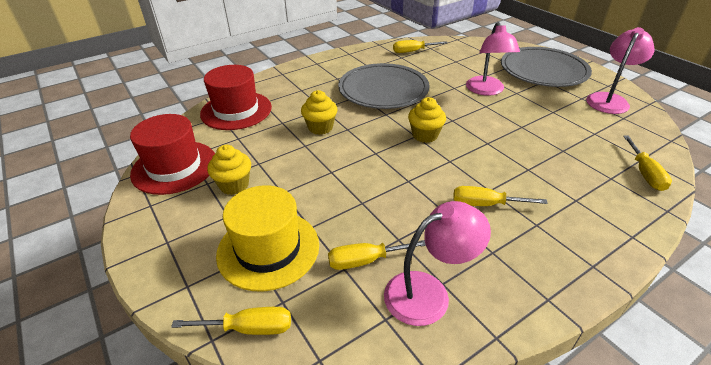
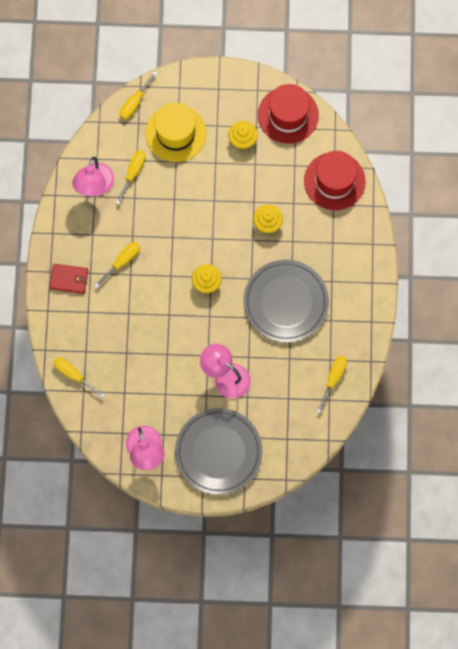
camera: 125 degrees right, 35 degrees up
none -> red wallet [49,264,89,294]

